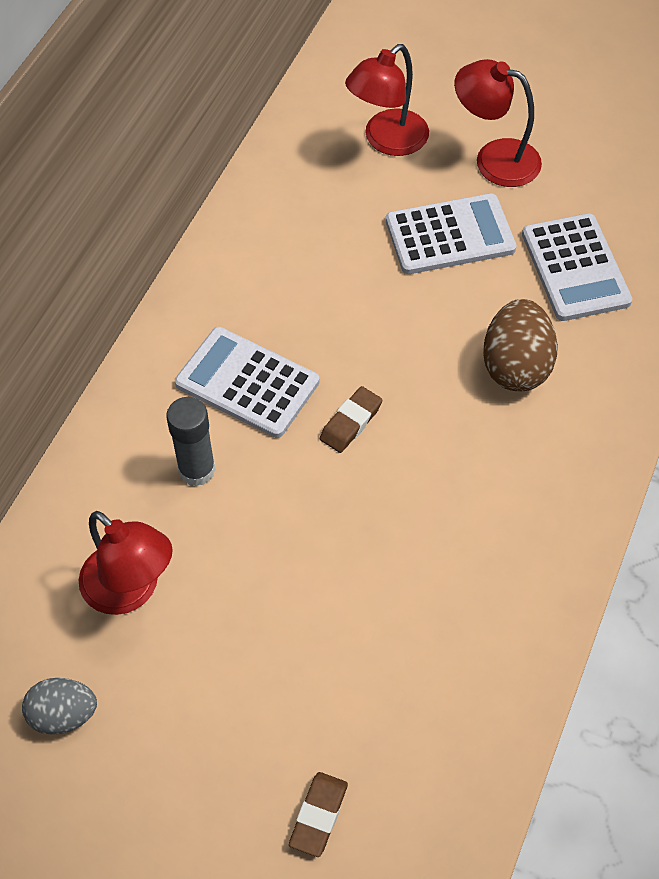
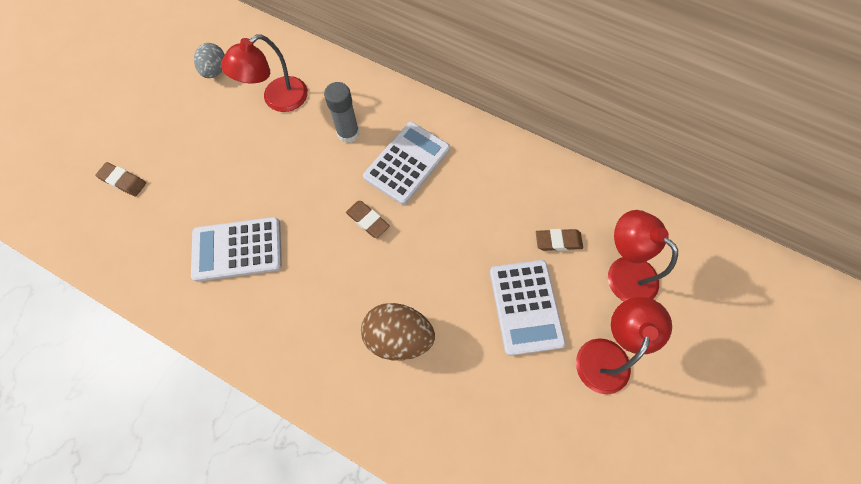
camera: 95 degrees right, 10 degrees up
white calculator [522,213,632,321] -> white calculator moved to [191,217,282,282]
none -> brown eraser [536,229,583,251]

